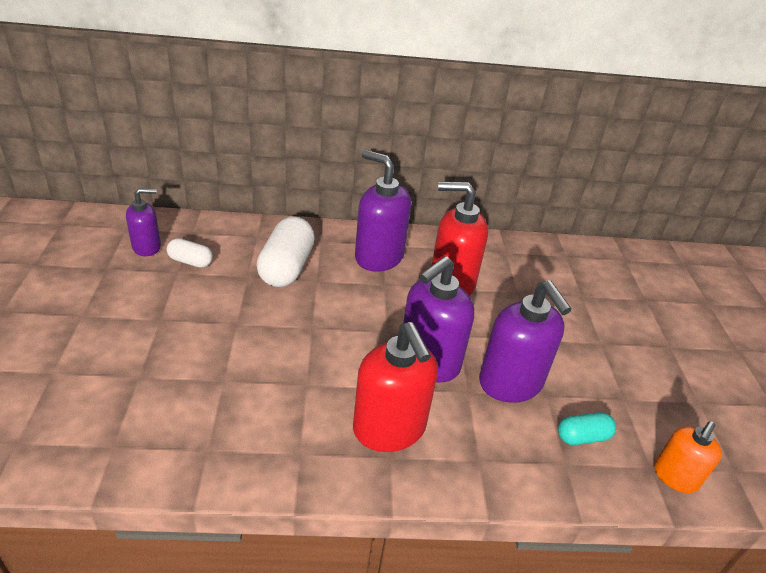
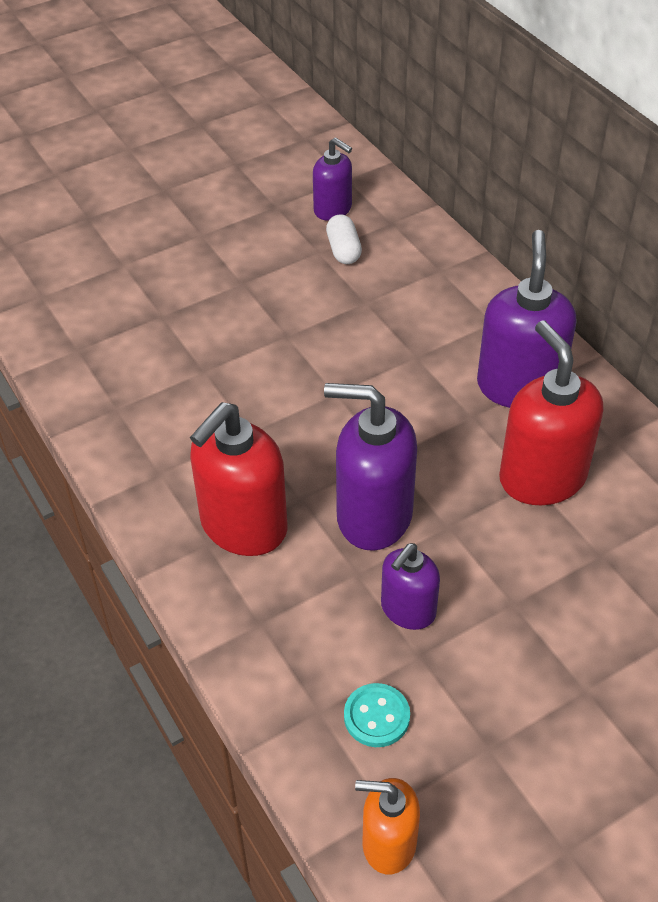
camera: 65 degrees right, 10 degrees up
white capsule [257,217,315,287] -> none
purple soap dispenser [479,280,572,403] -> purple soap dispenser [381,543,440,630], size x0.59
turquoise capsule [558,412,616,445] -> turquoise button [344,683,410,747]

